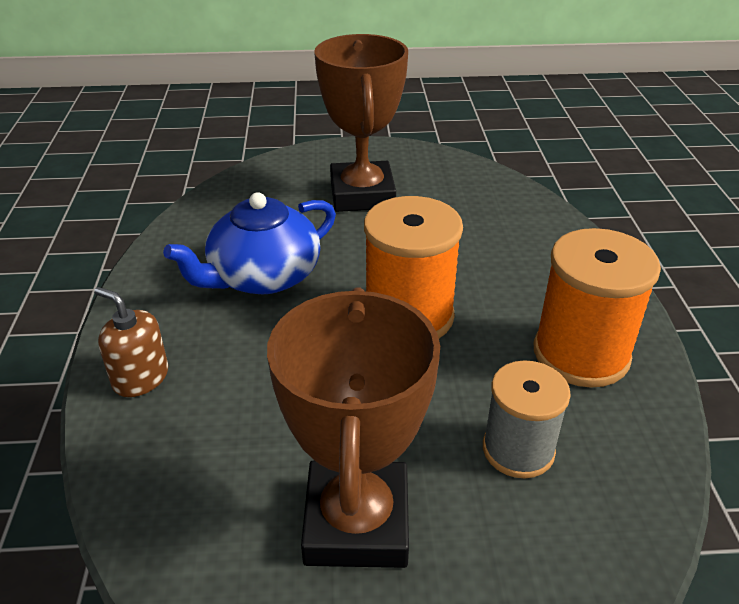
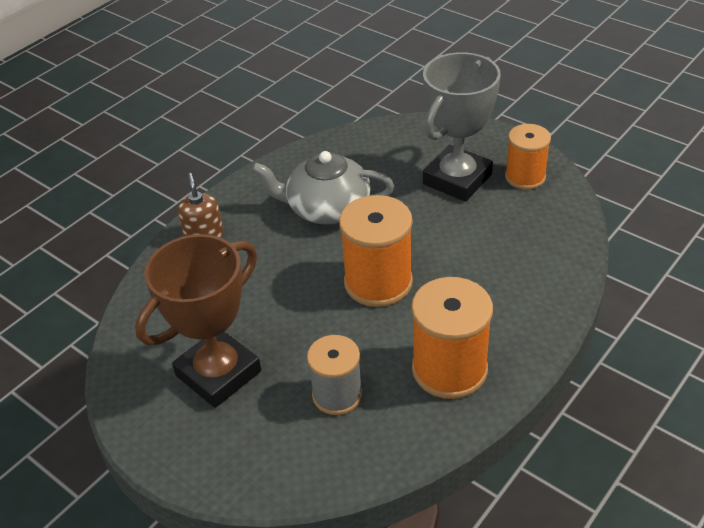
camera: 45 degrees right, 5 degrees up
blue teapot [163,192,336,294] -> grey teapot [251,151,394,225]
brown trophy [314,34,408,212] -> grey trophy [423,52,501,202]
none -> orange spool [505,124,551,190]

